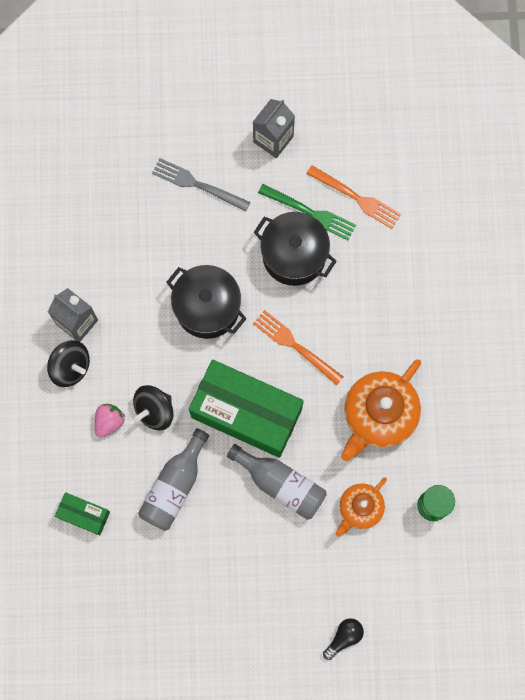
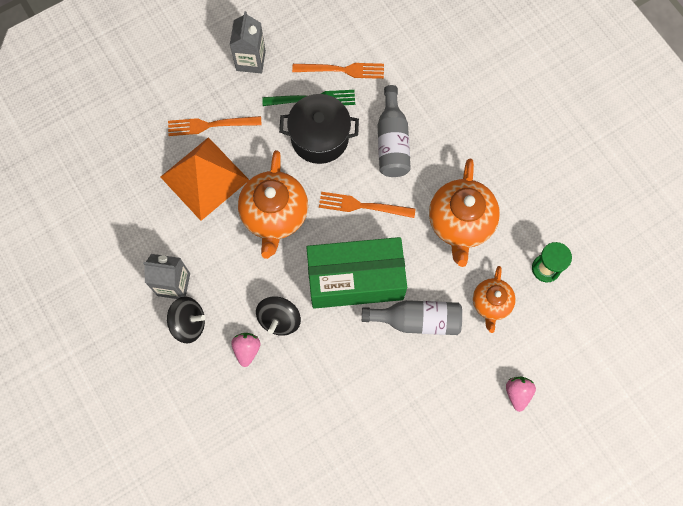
camera: 30 degrees left, 5 degrees down
green box [55,492,110,535] -> none
grey bottle [138,428,209,531] -> grey bottle moved to [378,85,411,177]
grey fork [152,158,250,212] -> orange fork [168,116,262,136]
black pot [166,265,246,339] -> orange teapot [238,150,308,259]
black light bulb [323,618,364,660] -> none
none -> orange pyramid [161,137,249,221]
none -> pink strawberry [506,377,536,412]

